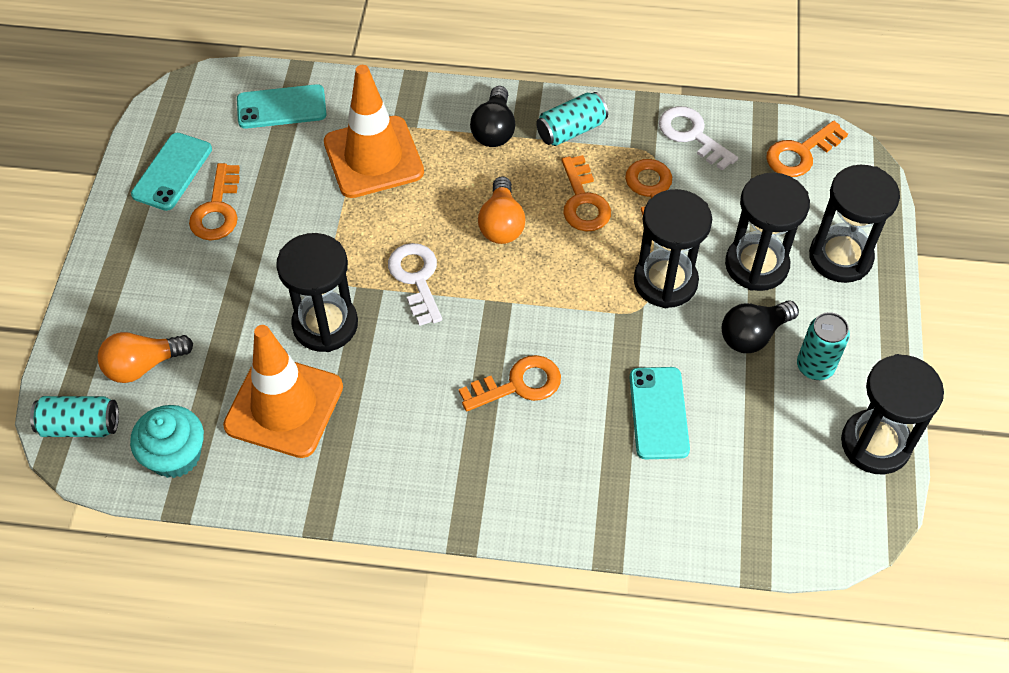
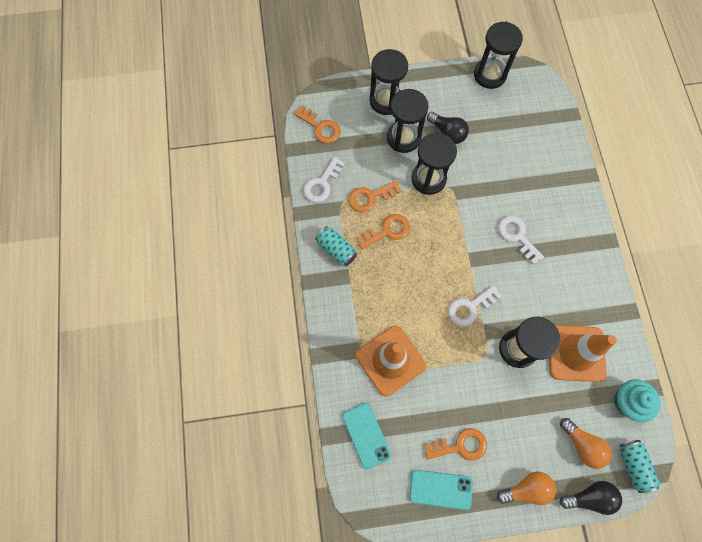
camera: 105 degrees left, 15 degrees up
orange key [459,355,561,411] -> white key [498,216,544,264]
black light bulb [470,86,515,147] -> black light bulb moved to [559,481,622,515]
orange light bulb [478,176,525,244] -> orange light bulb moved to [497,472,556,505]
turquoise phone [629,367,690,459] -> none
turquoise can [797,312,850,380] -> none

